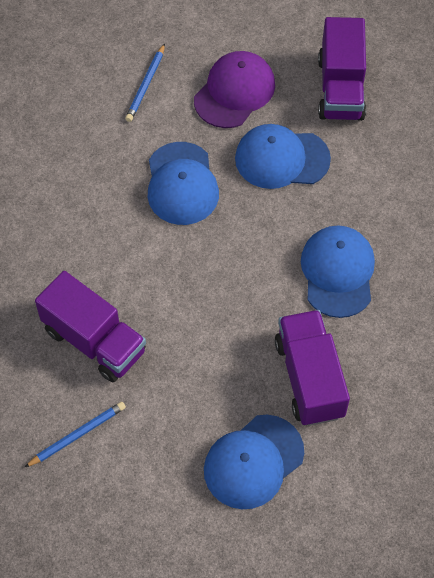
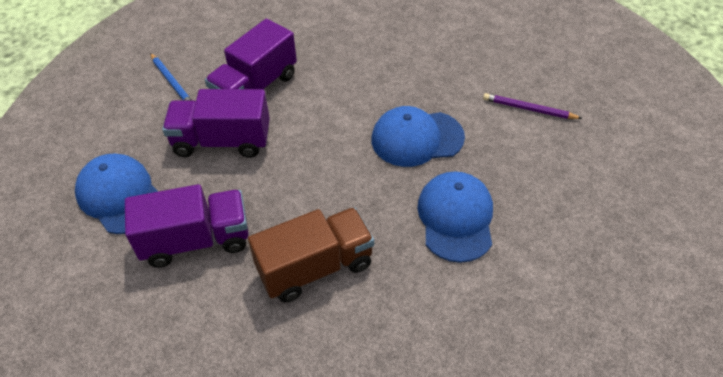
camera: 90 degrees right, 10 degrees down
blue pencil [125,44,165,122] -> purple pencil [483,93,583,119]
purple cap [194,51,275,128] -> none
blue cap [301,225,375,318] -> brown truck [248,207,374,303]
purple truck [318,17,366,121] -> purple truck moved to [162,89,270,158]

